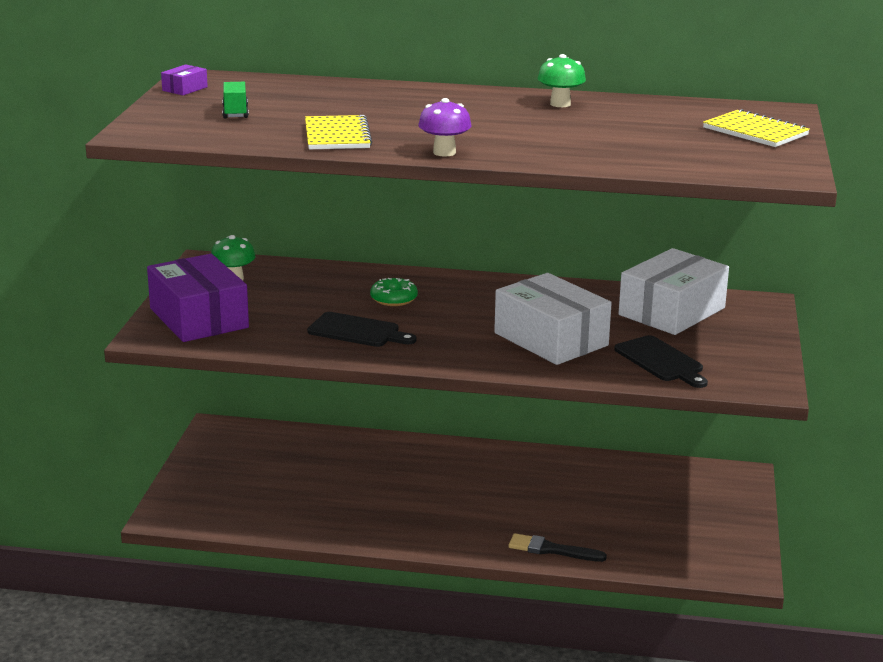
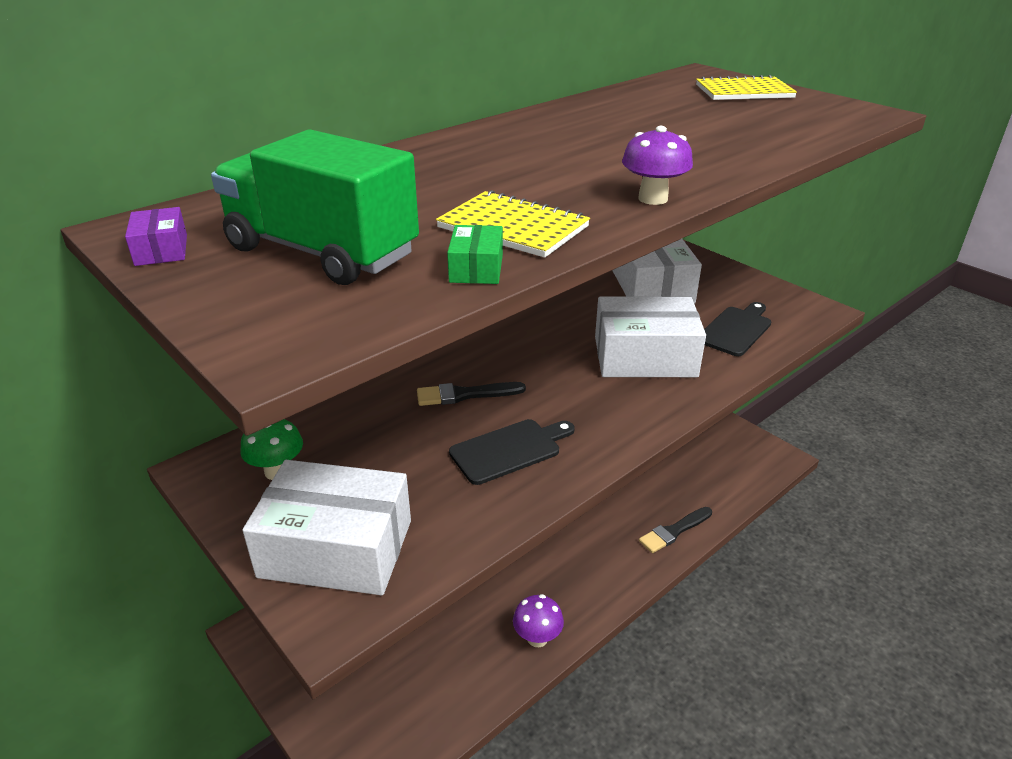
camera: 50 degrees left, 10 degrees up
purple box [147,254,249,342] -> white box [242,460,411,595]
green truck [222,82,249,118] -> green truck [211,130,419,285], size x2.31
green donut [370,278,418,306] -> black brush [417,382,526,406]
green mushroom [538,54,586,107] -> none
black cutting board [614,335,708,388] -> black cutting board turned 60 degrees counterclockwise [704,302,771,356]
none -> green box [447,225,503,284]
none -> purple mushroom [513,594,564,647]

